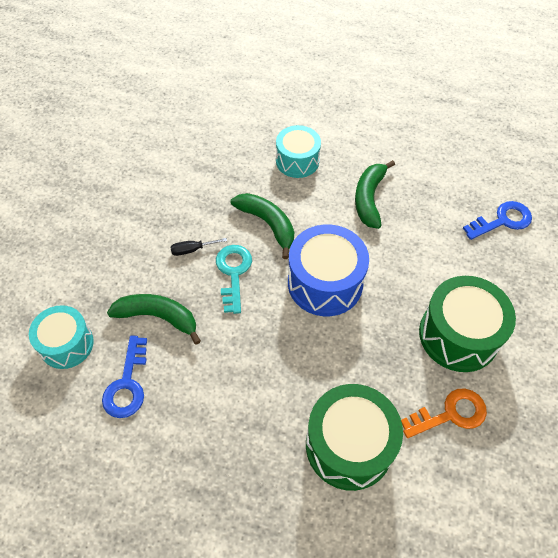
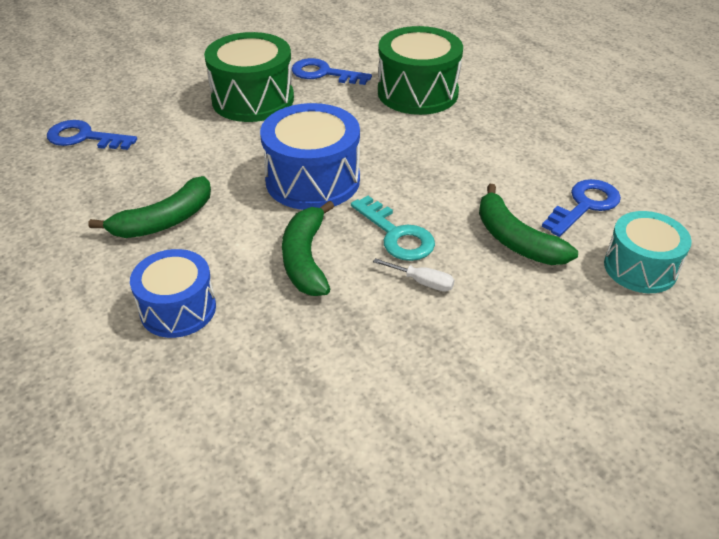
camera: 140 degrees left, 15 degrees down
black screwdriver [171,238,227,256] -> white screwdriver [373,258,455,292]
turquoise key [216,245,252,314] -> turquoise key turned 75 degrees counterclockwise [351,196,435,261]
turquoise drum [276,125,321,178] -> blue drum [130,249,216,338]
orange key [401,388,487,438] -> blue key [292,58,372,85]

